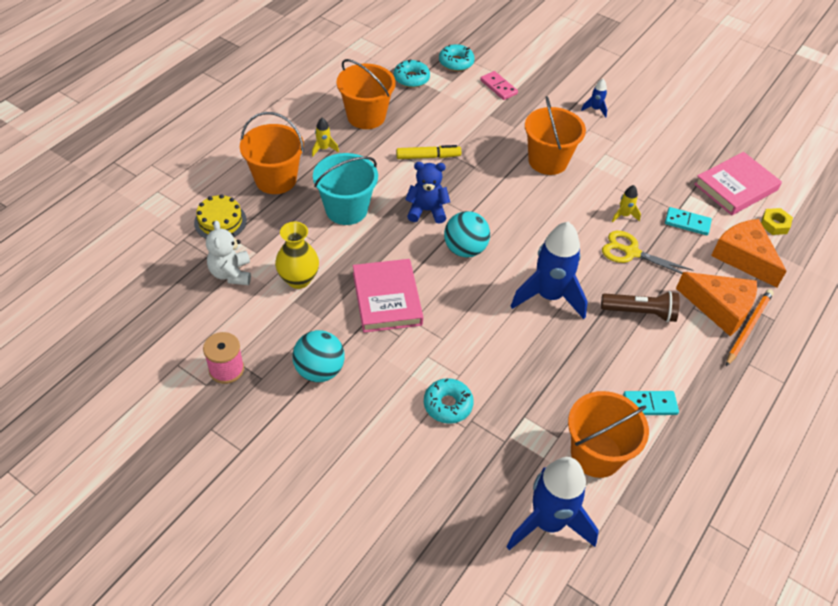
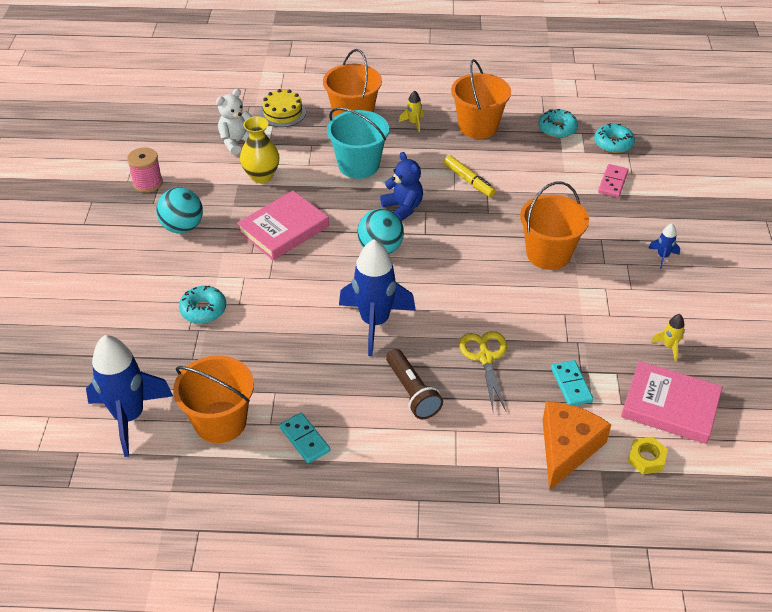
camera: 60 degrees right, 5 degrees down
yellow rocket [612,185,641,222] -> yellow rocket moved to [650,314,685,362]
orange cheese [676,272,757,336] -> none
orange pencil [726,289,774,366] -> none

